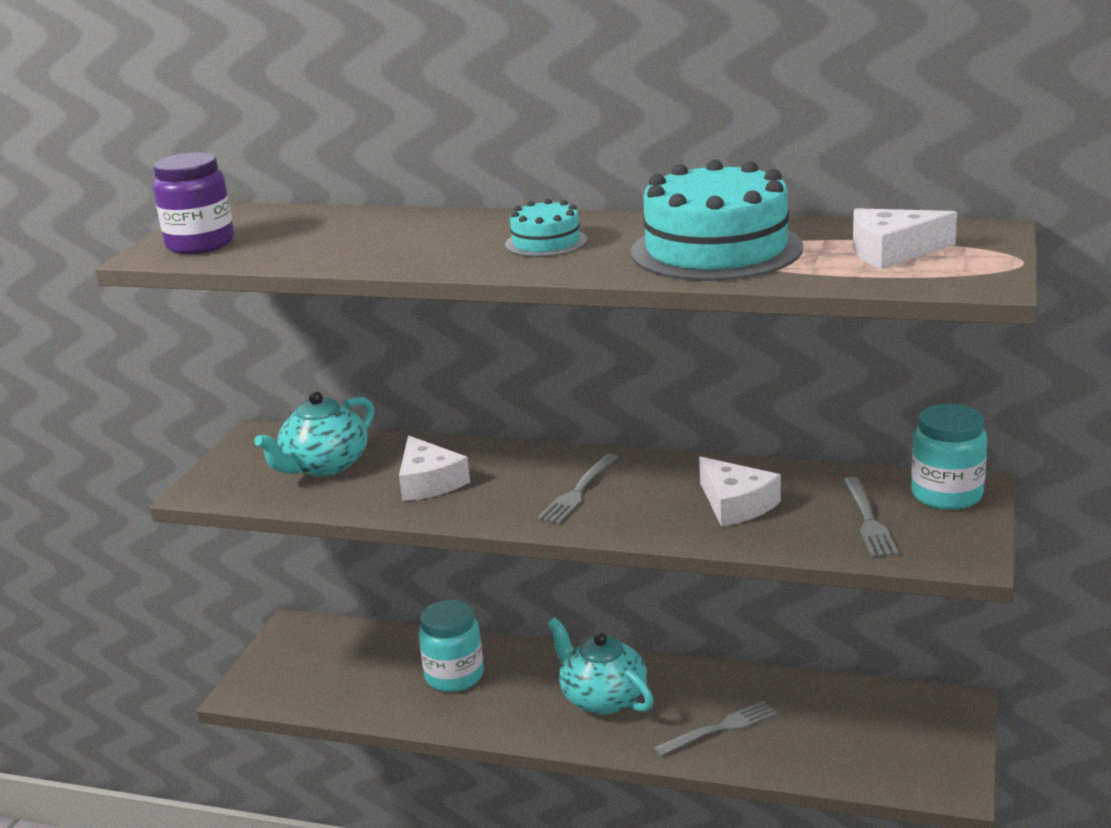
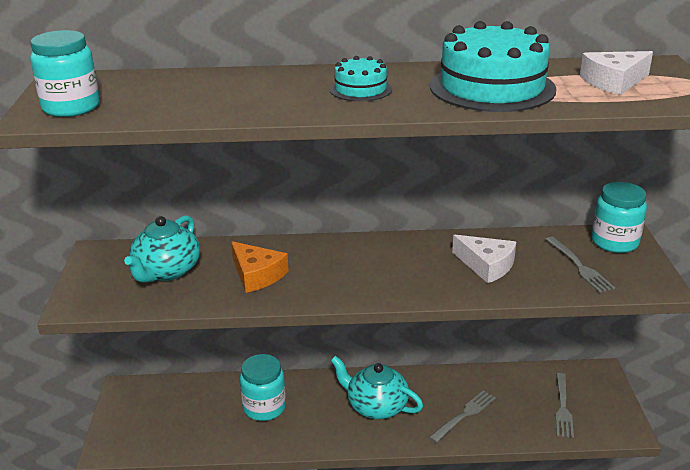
camera: 20 degrees left, 5 degrees up
purple jar [153,152,234,254] -> turquoise jar [30,30,100,117]
white cheese [399,436,470,501] -> orange cheese [231,241,289,293]
grey fork [537,453,618,524] -> grey fork moved to [555,373,574,438]

